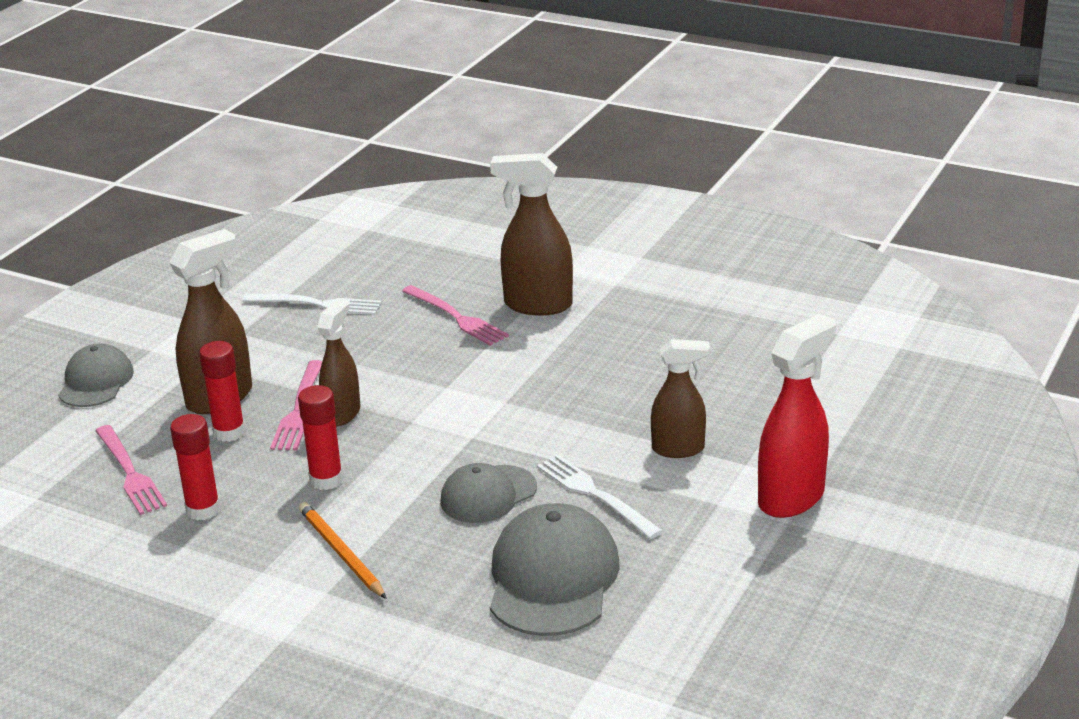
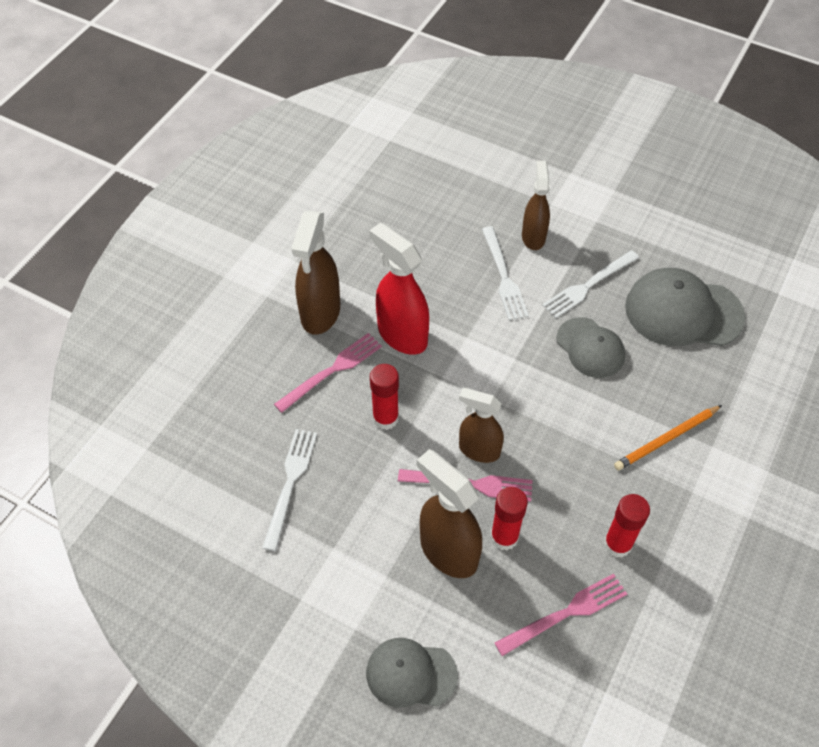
camera: 90 degrees left, 25 degrees up
red glue stick [298,385,343,490] -> red glue stick moved to [370,364,399,430]
red spray bottle [758,313,836,518] -> red spray bottle moved to [369,223,429,355]
none -> white fork [482,226,529,320]

